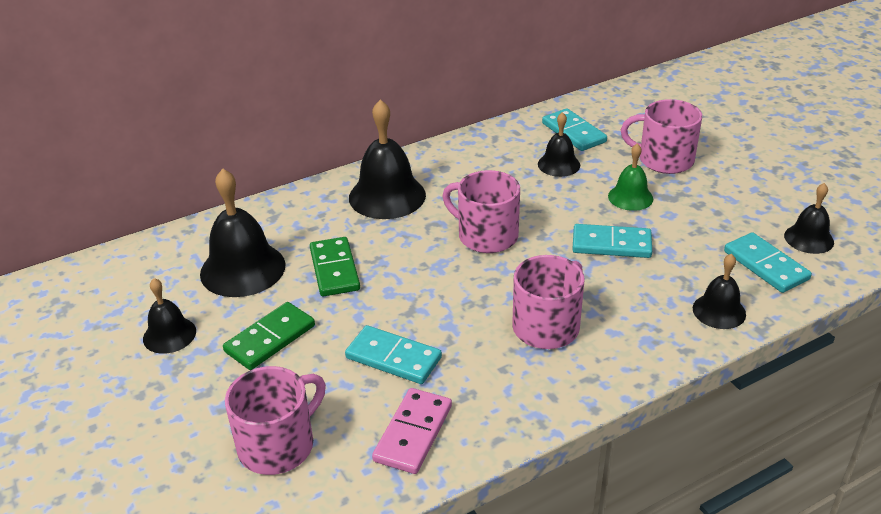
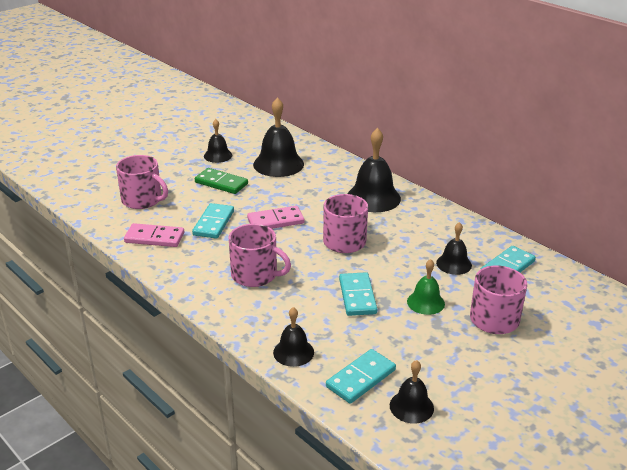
camera: 75 degrees right, 5 degrees down
green domino [310,237,360,297] -> none
none -> pink domino [247,206,304,229]

